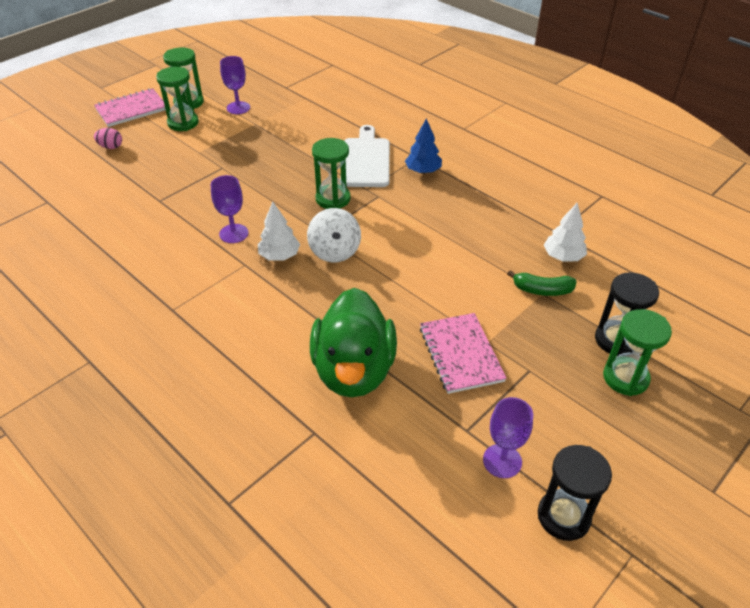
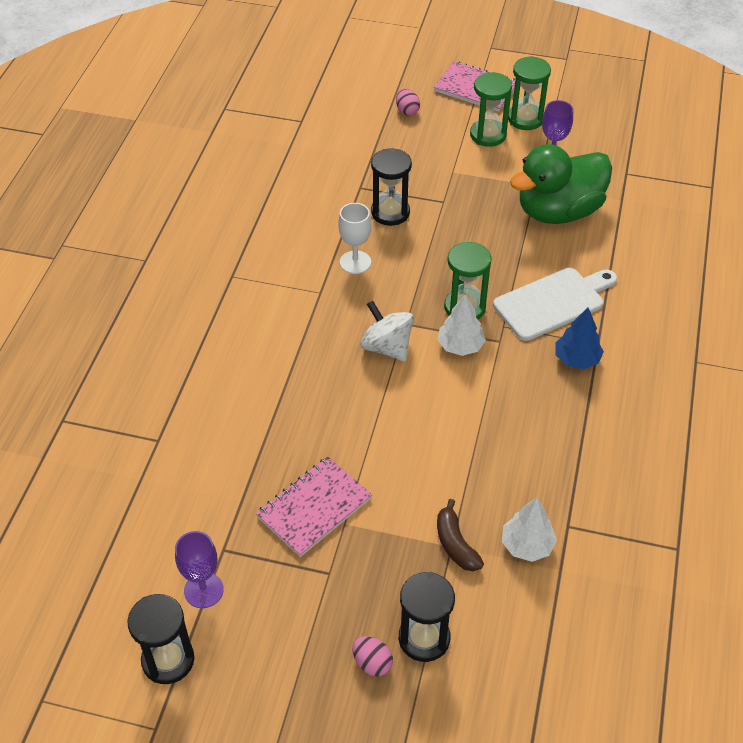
camera: 60 degrees right, 5 degrees up
purple goblet [211,175,248,243] -> white goblet [338,203,371,274]
white tree [258,202,300,261] -> white tree moved to [437,293,486,356]
white spinning top [307,208,361,262] -> white spinning top turned 90 degrees clockwise [360,301,414,362]
green duck [310,288,397,397] -> green duck moved to [510,144,612,224]
green banana [507,270,577,296] -> brown banana [437,499,484,571]
green hourglass [603,309,672,396] -> pink egg [352,636,393,677]
none -> black hourglass [371,148,412,226]

